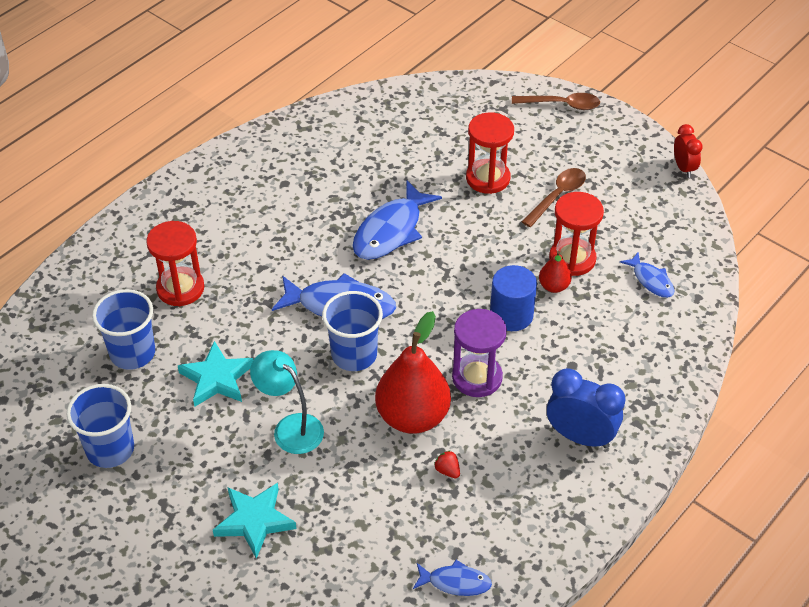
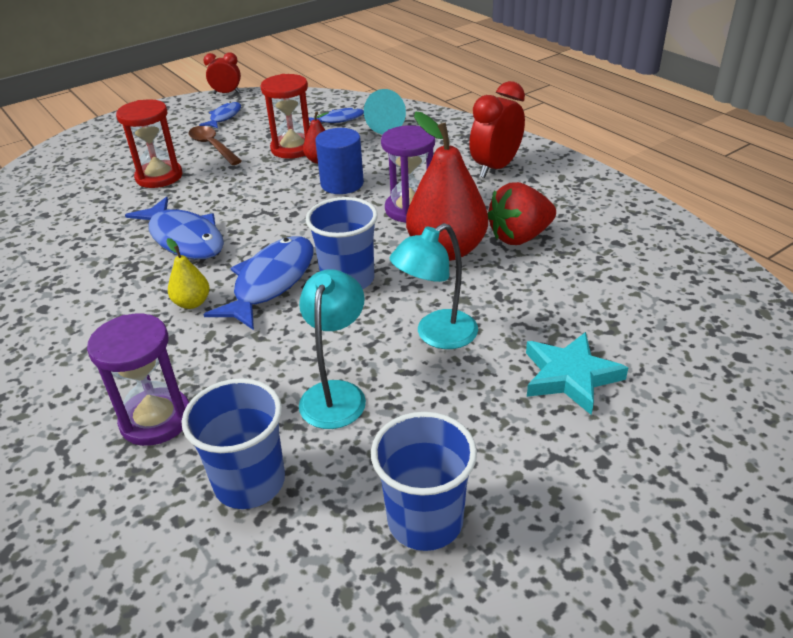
camera: 75 degrees left, 10 degrees down
red hourglass [146,221,204,306] -> purple hourglass [87,314,189,446]
turquoise star [178,341,253,407] -> turquoise lamp [299,269,366,429]
blue fish [413,560,492,596] -> blue fish moved to [199,102,241,129]
red strawberry [434,451,460,478] -> red strawberry [488,182,556,245], size x2.41
brown spoon [512,93,600,110] -> none
blue clock [547,368,626,449] -> red clock [469,81,525,178]
none -> yellow pear [166,238,210,309]
none -> turquoise cone [364,89,406,134]

